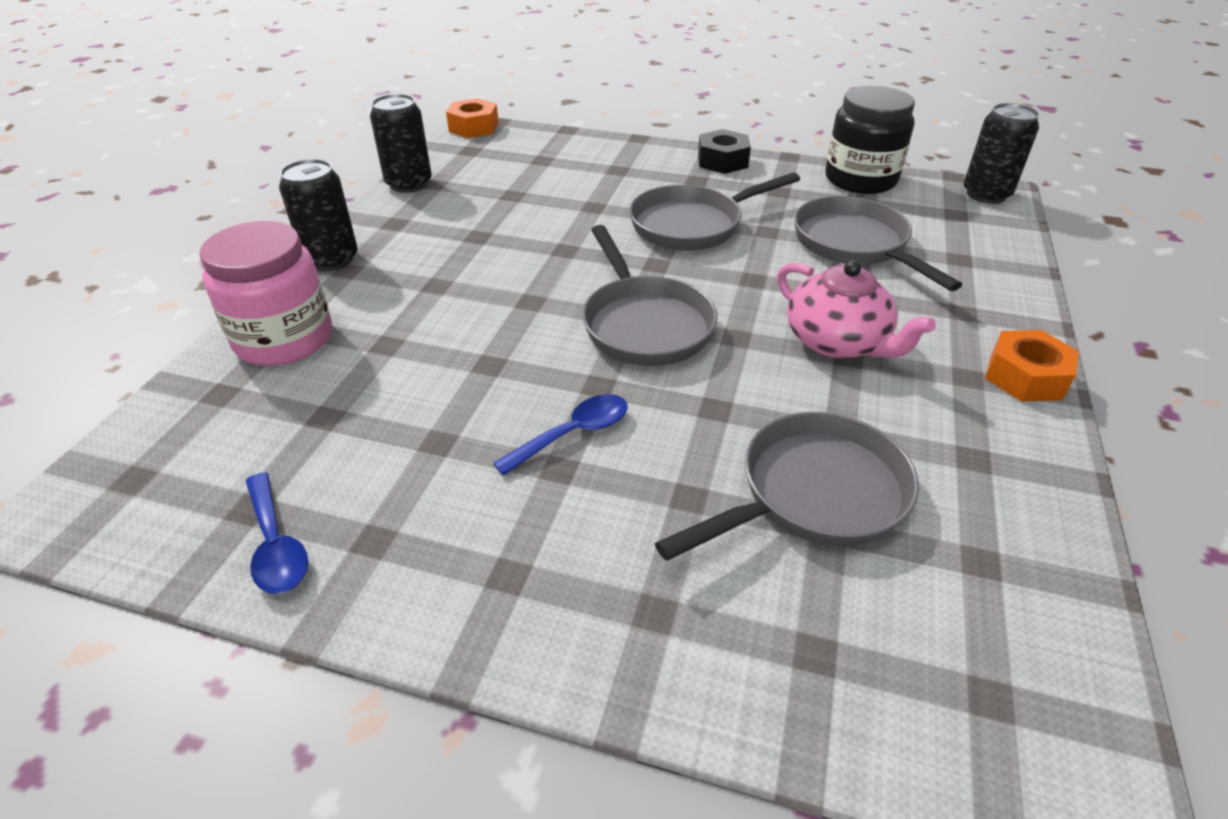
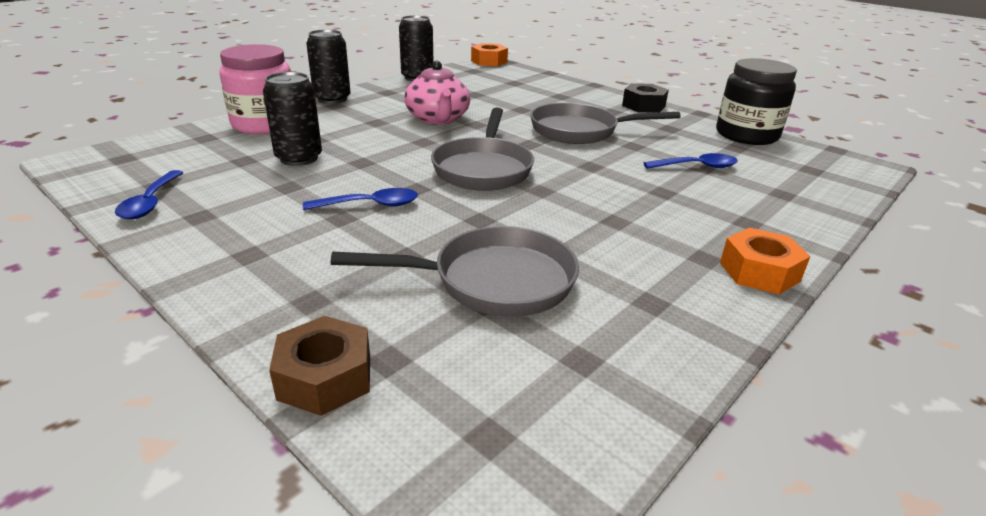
camera: 25 degrees right, 10 degrees down
pink teapot [777,260,936,358] -> pink teapot moved to [404,61,470,125]
grey pan [794,196,962,291] -> blue spoon [644,153,738,169]
black can [964,103,1039,204] -> black can moved to [263,72,322,166]
none -> brown nut [269,316,370,416]

